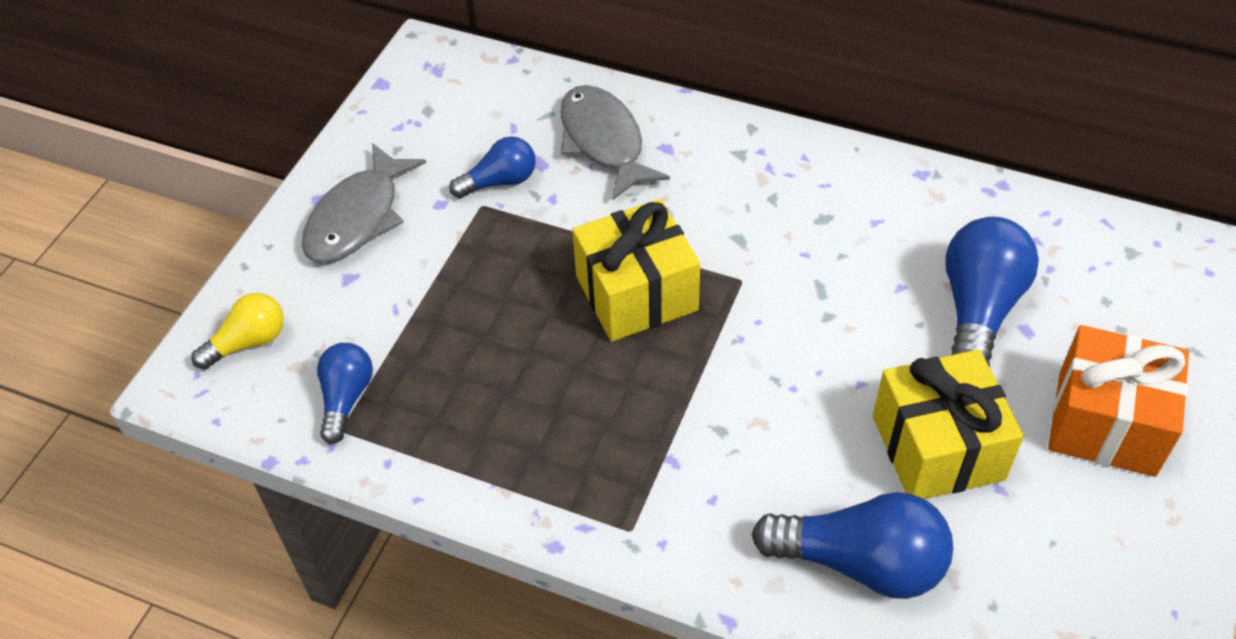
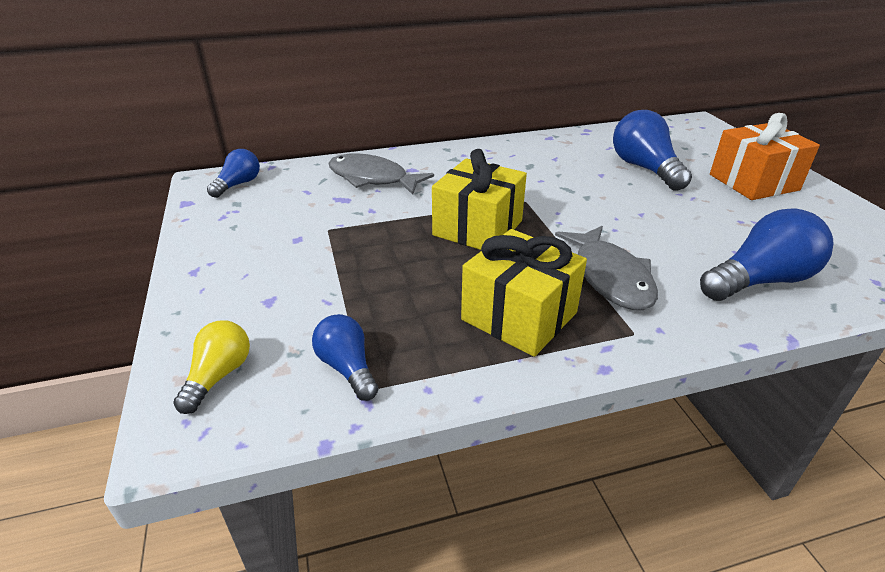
camera: 40 degrees left, 15 degrees down
grey fish [302,143,426,263] -> grey fish moved to [555,226,658,310]
blue light bulb [449,136,536,198] -> blue light bulb moved to [207,149,260,198]
yellow gift [873,349,1024,499] -> yellow gift moved to [461,229,587,357]

